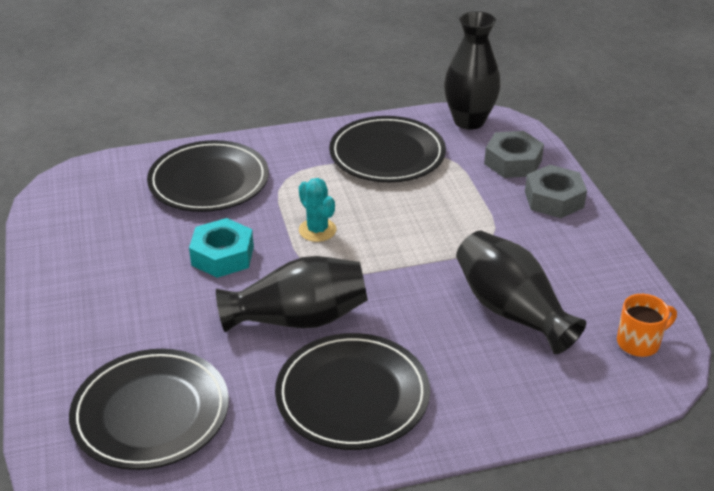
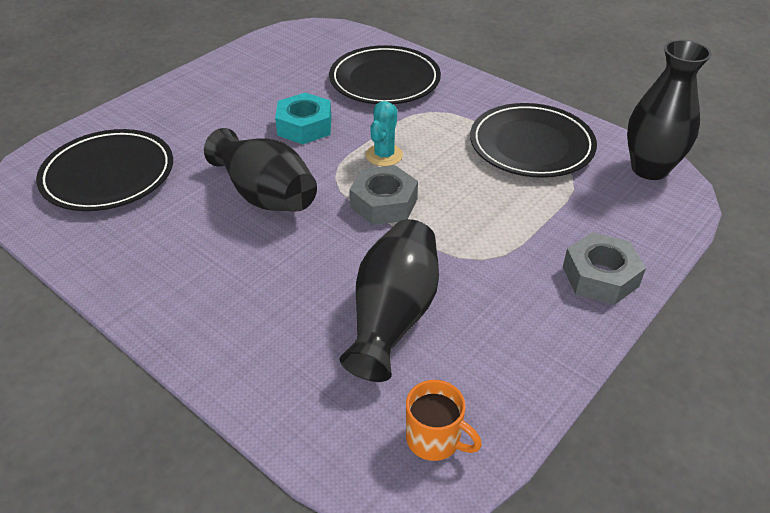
camera: 55 degrees right, 5 degrees up
black plate [275,333,430,450] -> none
grey nut [484,131,544,178] -> grey nut moved to [349,165,418,225]

